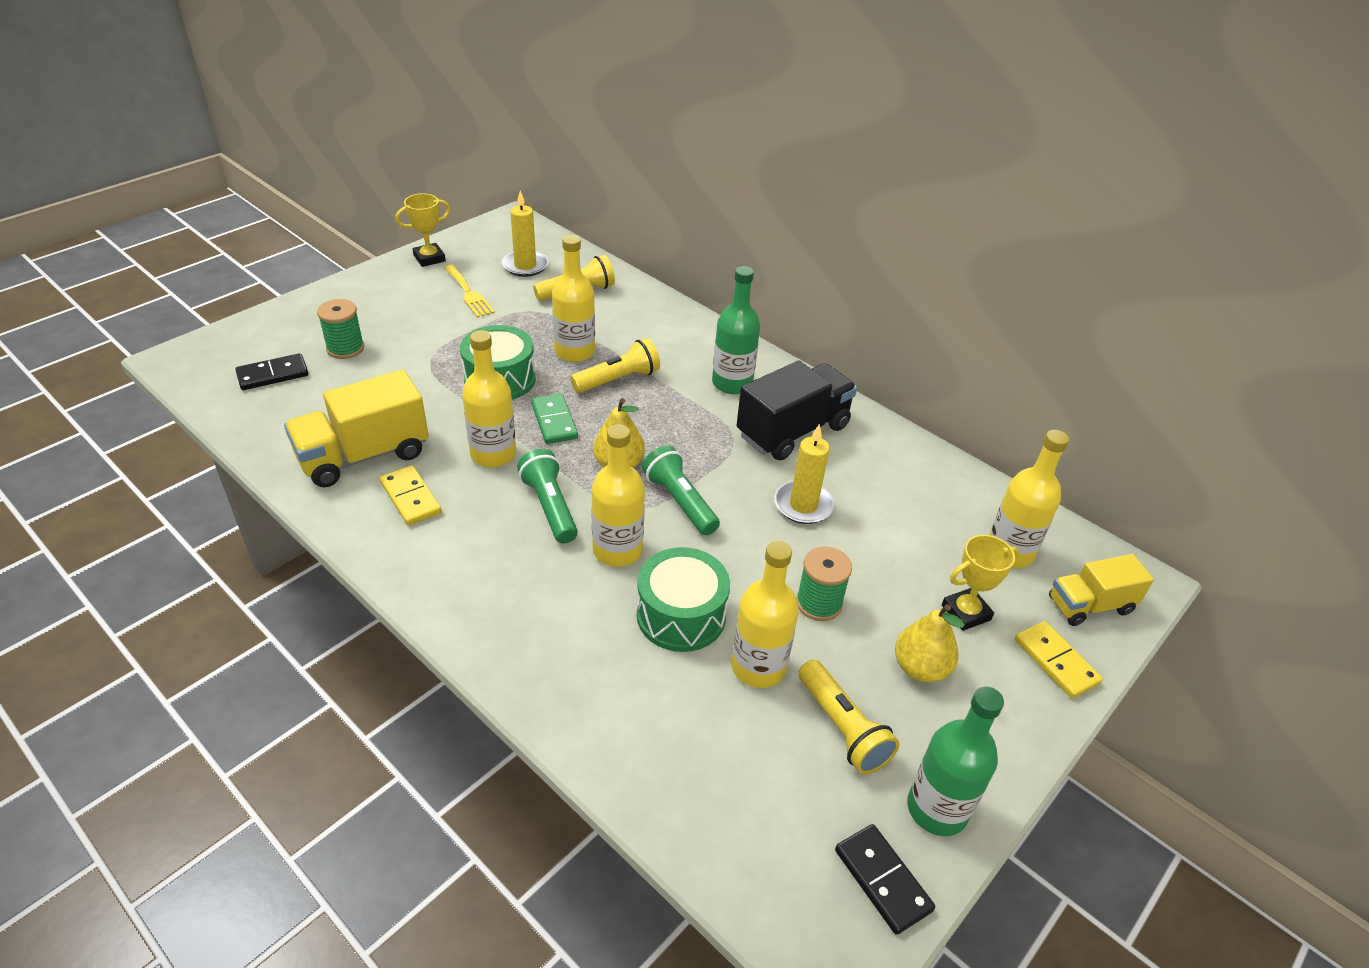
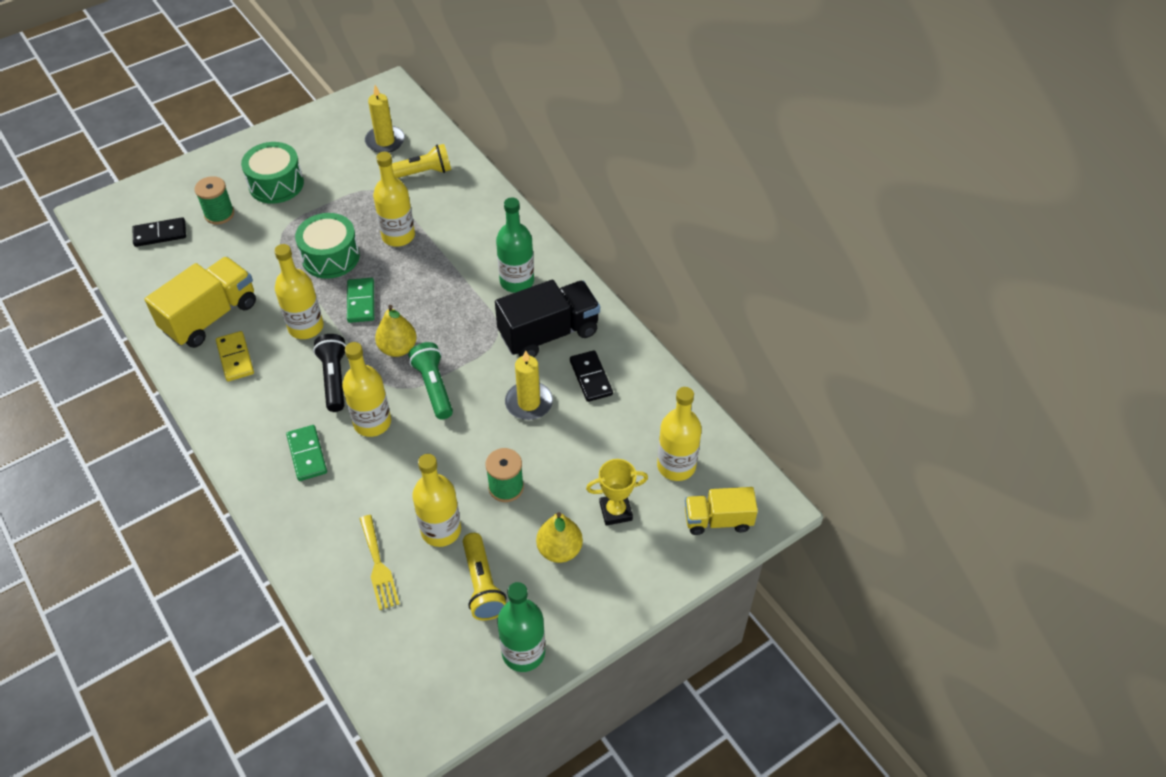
camera: 15 degrees right, 10 degrees up
yellow truck [284,370,429,487] -> yellow truck turned 150 degrees clockwise [144,257,256,348]
yellow trophy [395,193,450,267] -> none
yellow fork [444,265,495,318] -> yellow fork moved to [360,515,400,610]
green flashlight [517,449,578,544] -> black flashlight [313,334,346,412]
yellow flashlight [570,338,660,393] -> none
green drum [637,547,730,652] -> green drum moved to [241,142,304,204]
black domino [835,824,935,935] -> black domino moved to [570,350,613,402]
yellow domino [1015,621,1103,699] -> none
none -> green domino [286,425,327,481]

